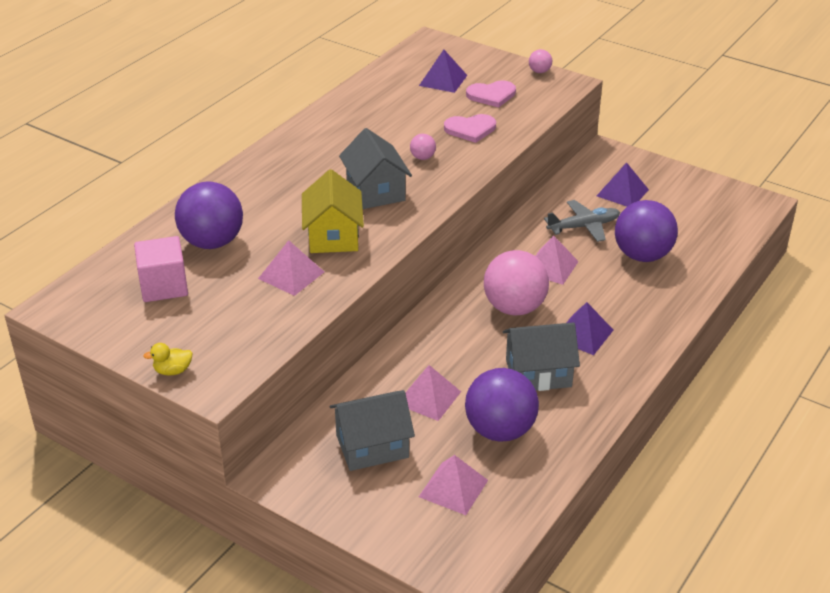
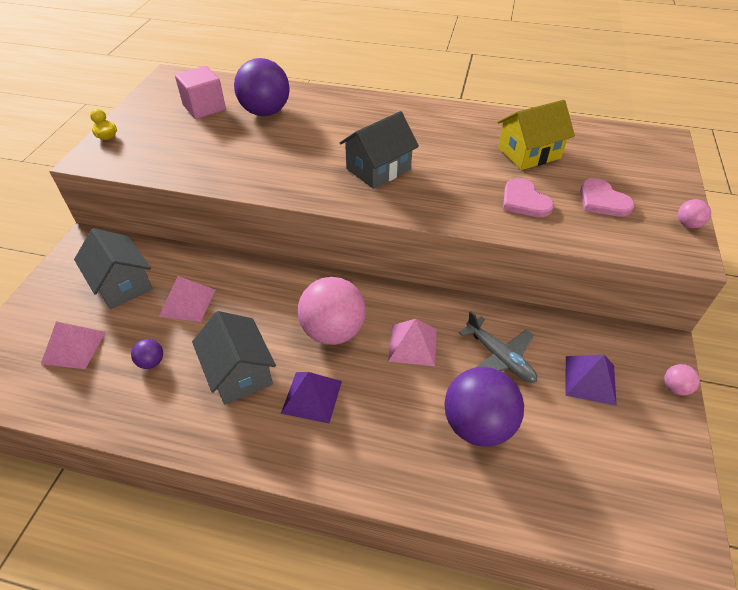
camera: 70 degrees right, 10 degrees up
pink pyramid [258,240,324,296] -> none
yellow house [302,169,364,253] -> yellow house moved to [497,100,575,170]
pink ball [410,134,436,160] -> pink ball moved to [664,364,700,395]
purple pyramid [419,50,468,93] -> none
purple ball [465,368,539,441] -> purple ball [131,339,163,369], size x0.43

